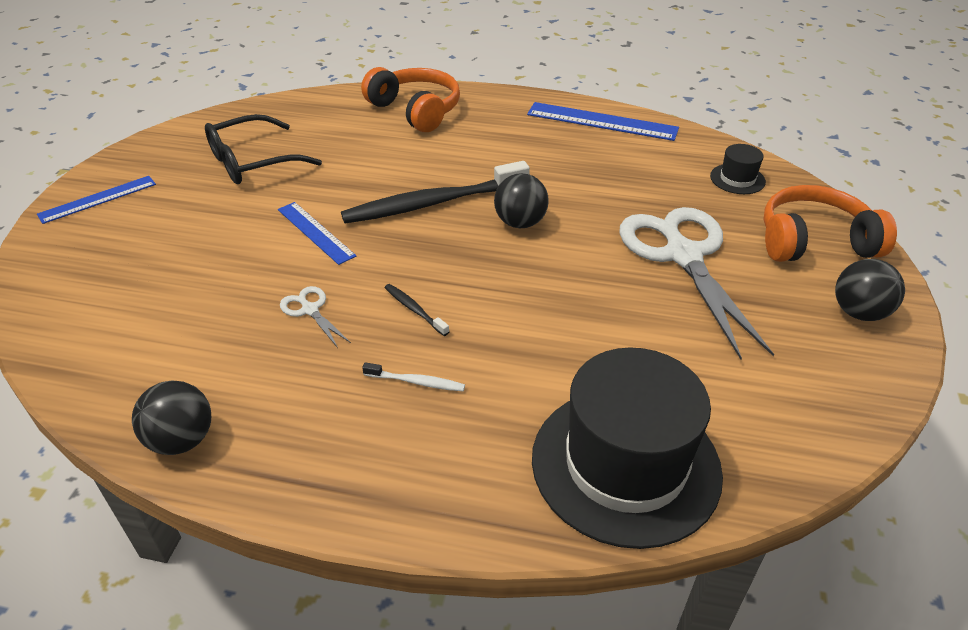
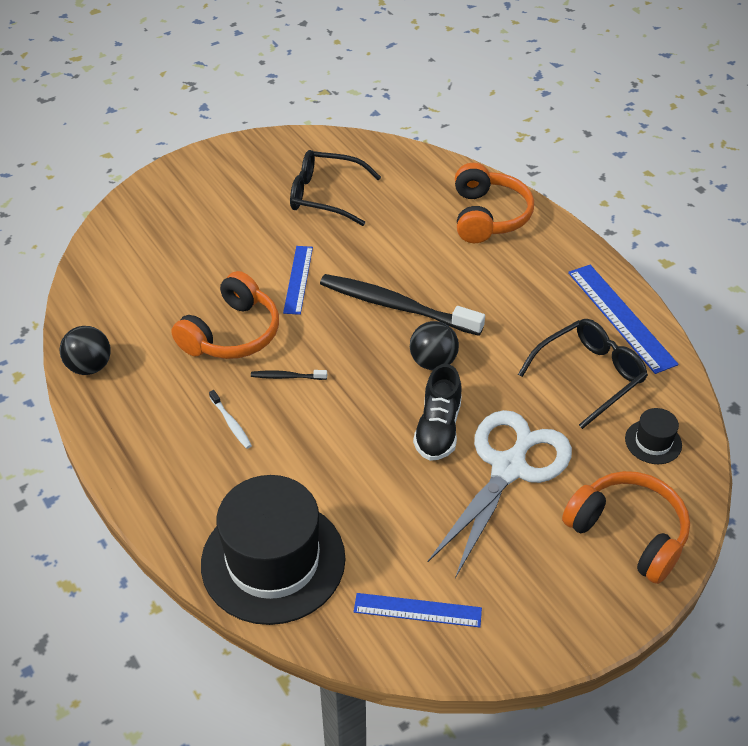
camera: 45 degrees right, 5 degrees up
blue ruler [37,176,156,224] -> blue ruler moved to [354,593,482,627]
white scissors [280,286,351,348] -> orange headphones [171,271,279,359]
black toothbrush [384,284,449,336] -> black toothbrush turned 90 degrees counterclockwise [251,370,327,380]
black ball [835,259,905,321] -> none
none -> black shoe [413,364,462,461]
none -> black glasses [518,319,648,429]

